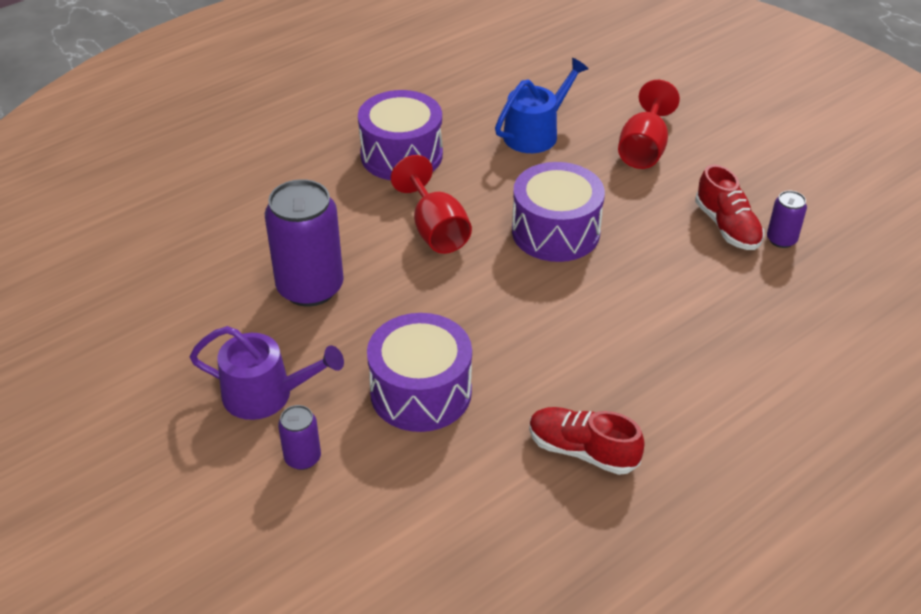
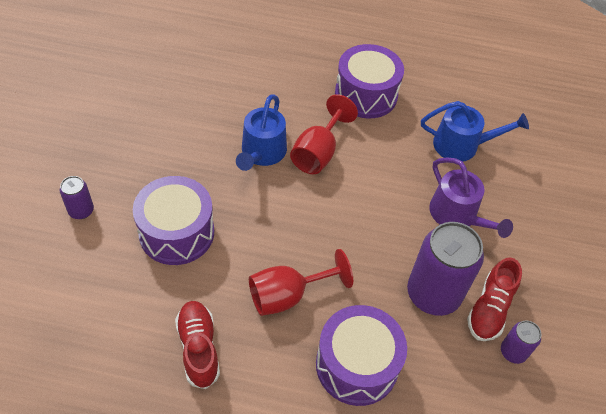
camera: 45 degrees right, 10 degrees up
purple watering can [189,326,344,420] -> purple watering can moved to [429,158,513,238]
purple can [265,179,344,307] -> purple can moved to [407,222,484,316]
purple drum [512,162,605,262] -> purple drum moved to [316,305,407,406]
red goblet [618,80,680,169] -> red goblet moved to [249,249,353,316]
none -> blue watering can [236,94,287,171]

